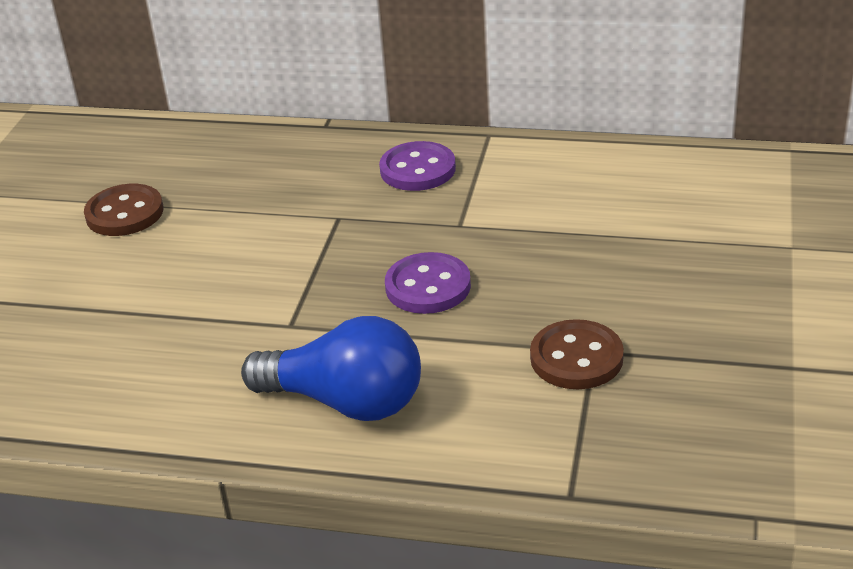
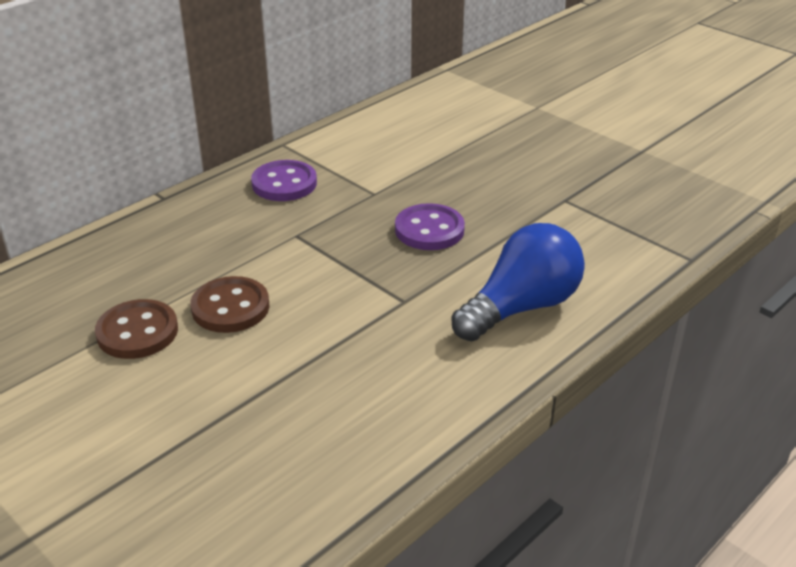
camera: 60 degrees left, 0 degrees up
brown button [530,319,624,389] -> brown button moved to [190,276,269,333]

